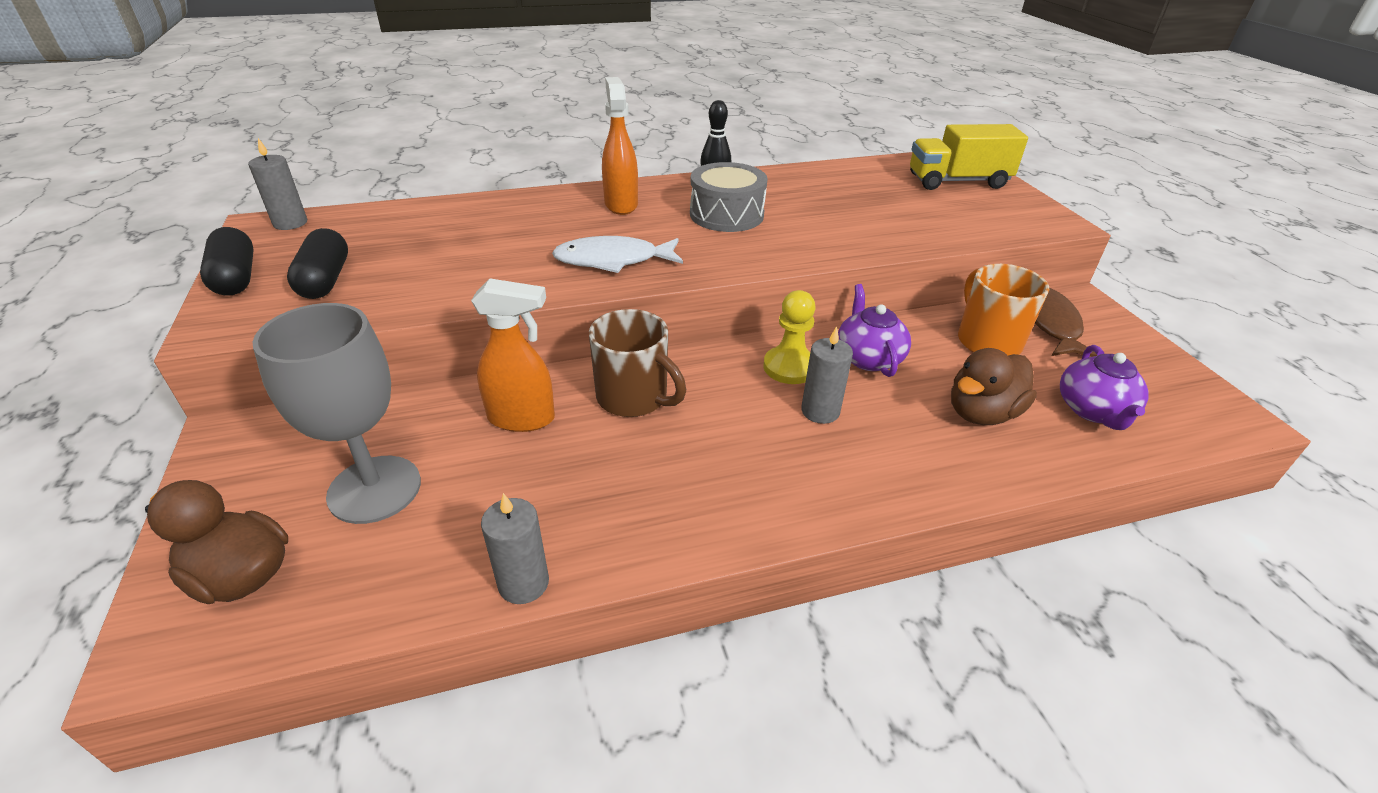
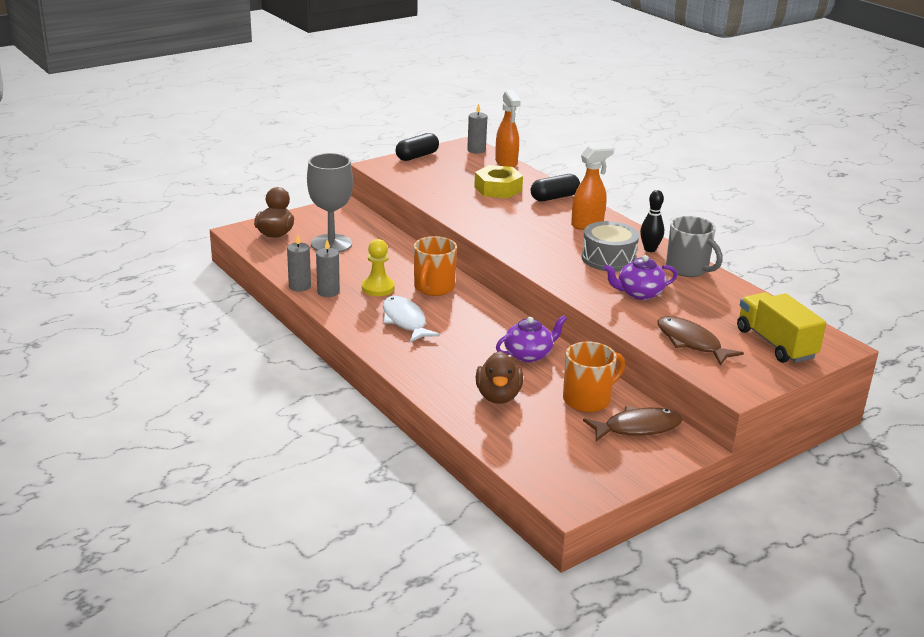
camera: 70 degrees right, 10 degrees down
black capsule [287,228,348,299] -> black capsule moved to [531,174,580,201]
orange spray bottle [471,278,555,432] -> orange spray bottle moved to [495,90,521,167]
white fish [552,236,683,273] -> white fish moved to [383,296,440,342]
brown mug [589,309,686,417] -> orange mug [414,236,457,296]
yellow pawn [763,290,816,384] -> yellow pawn moved to [362,239,395,296]
grey candle [801,326,853,424] -> grey candle moved to [316,240,340,297]
brown duck [951,348,1037,425] -> brown duck turned 120 degrees counterclockwise [476,351,523,404]
purple teapot [1060,345,1149,430] -> purple teapot moved to [604,255,678,300]
none -> yellow nut [474,165,523,198]
none -> brown fish [657,316,744,366]
none -> grey mug [666,216,723,277]

